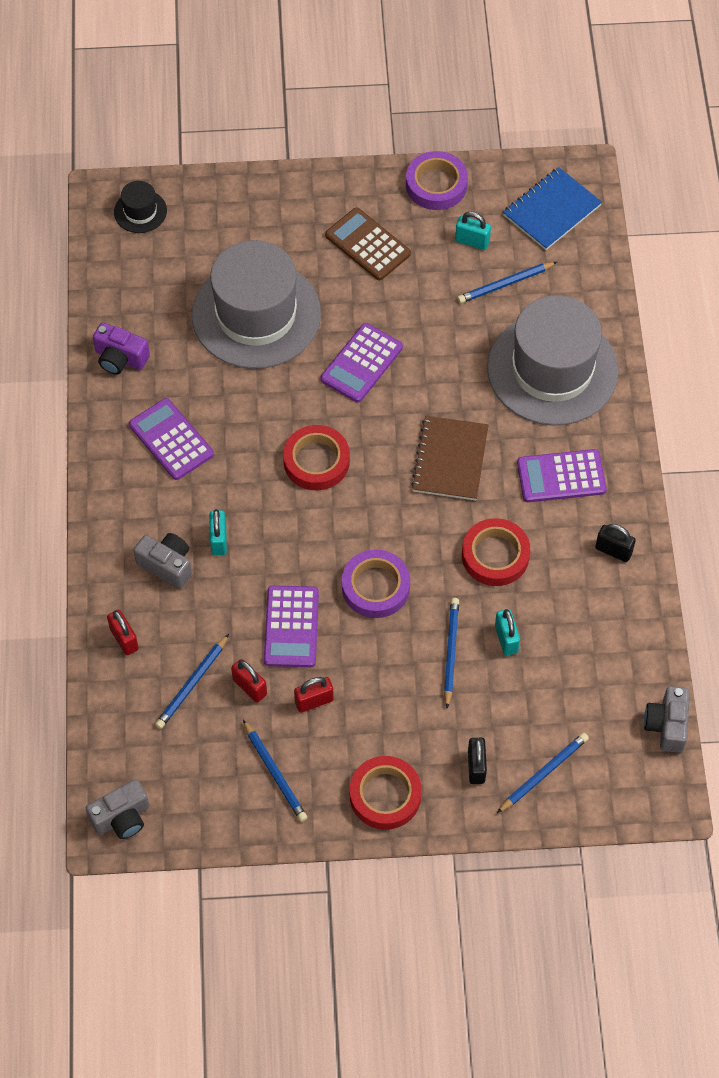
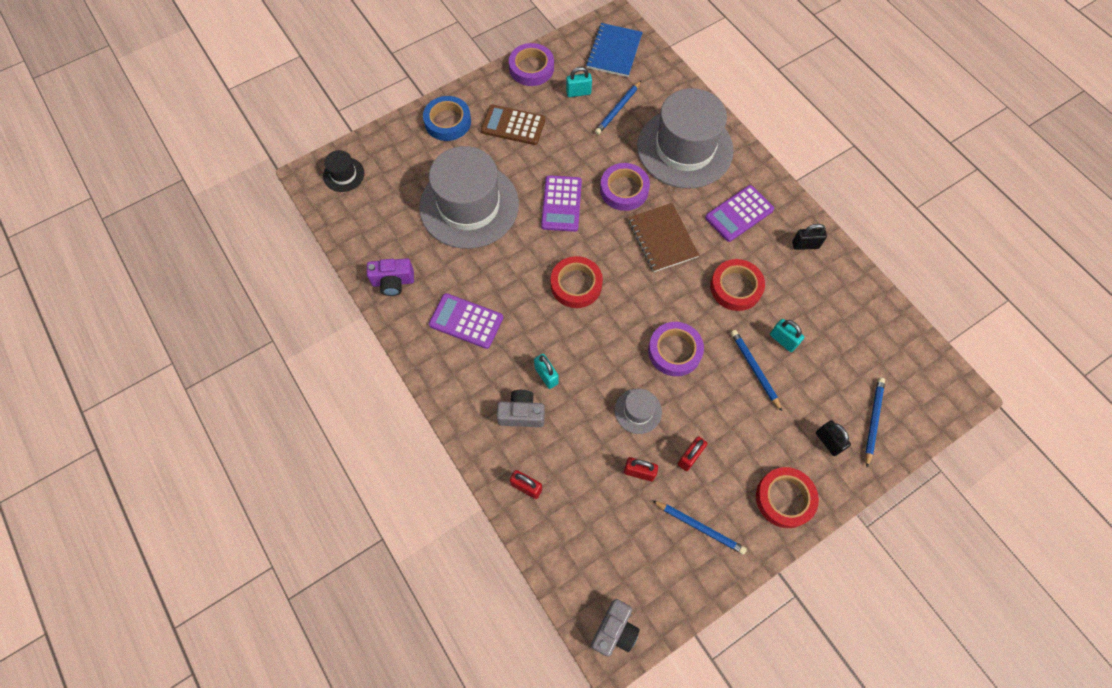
camera: 30 degrees left, 5 degrees up
blue pencil [155,634,229,729] -> none
purple calculator [264,585,319,667] -> grey hat [615,389,662,434]
grey camera [644,686,690,753] -> none
none -> blue tape [423,96,471,141]
none -> purple tape [600,163,650,211]

